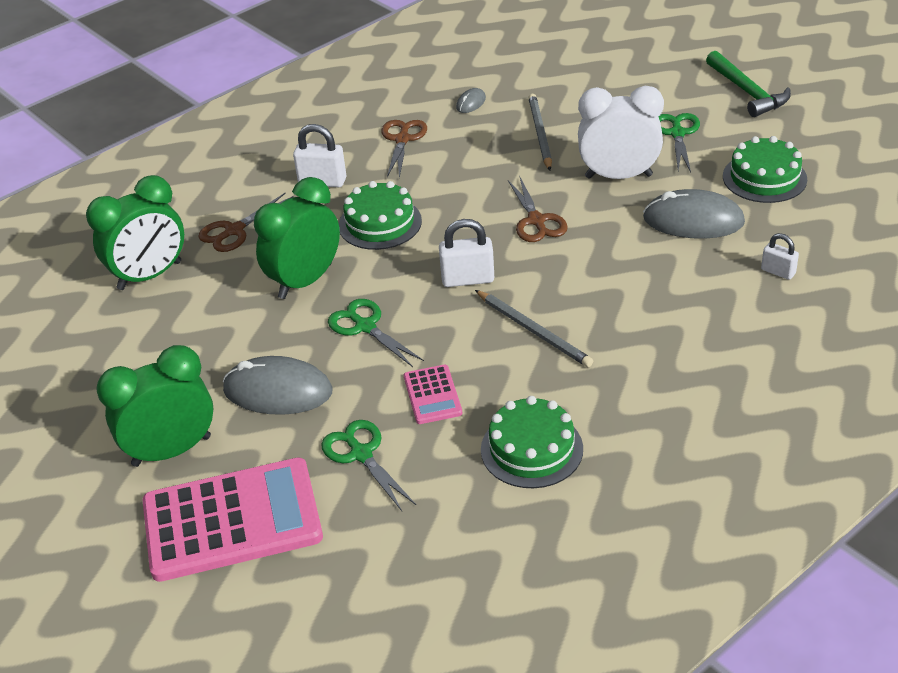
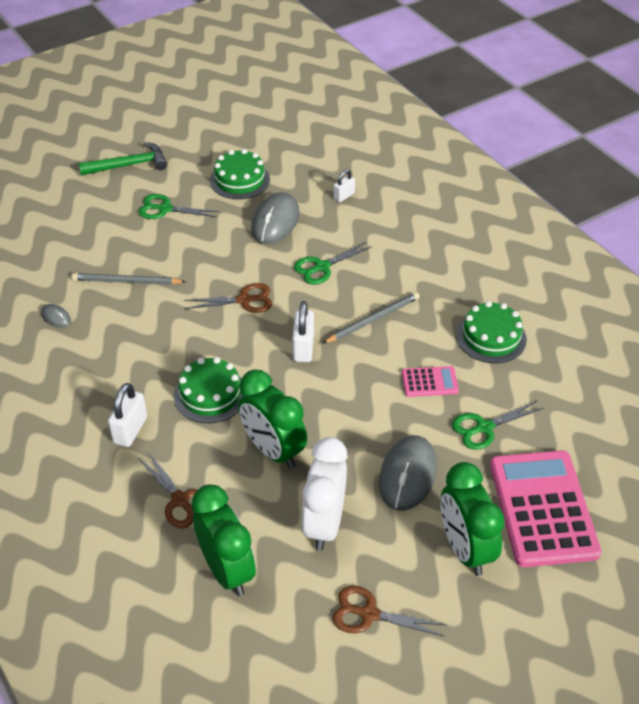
camera: 85 degrees left, 5 degrees up
green scissors [328,299,424,367] -> green scissors moved to [294,242,371,284]
brown scissors [381,120,427,178] -> brown scissors moved to [332,586,447,636]
white clock [578,86,664,179] -> white clock moved to [302,437,348,551]

